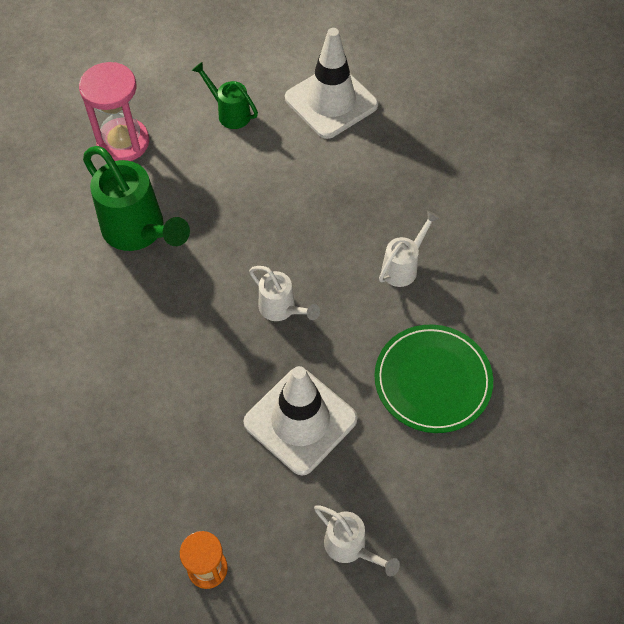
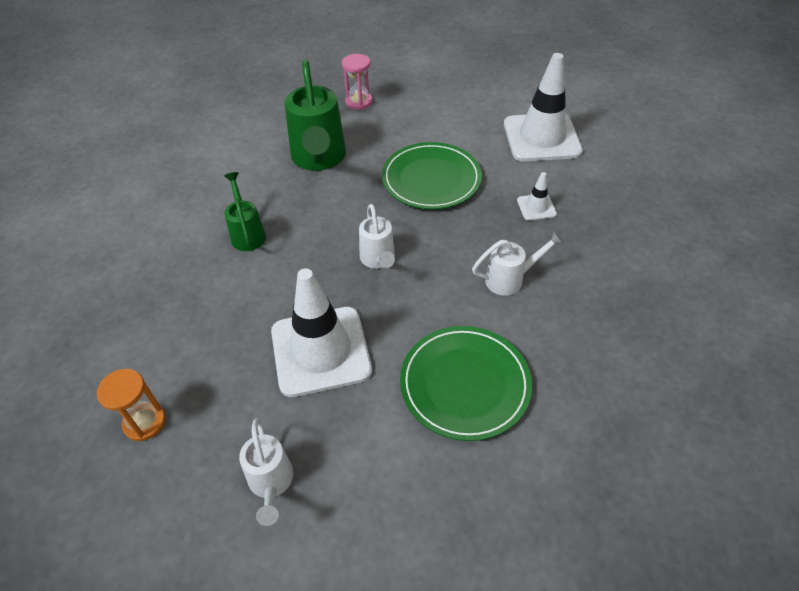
camera: 35 degrees right, 10 degrees down
pink hourglass [79,62,149,161] -> pink hourglass [342,54,373,110], size x0.60
green watering can [192,62,258,129] -> green watering can moved to [224,172,266,251]
none -> green plate [382,142,482,209]
none -> white traffic cone [517,172,557,221]

